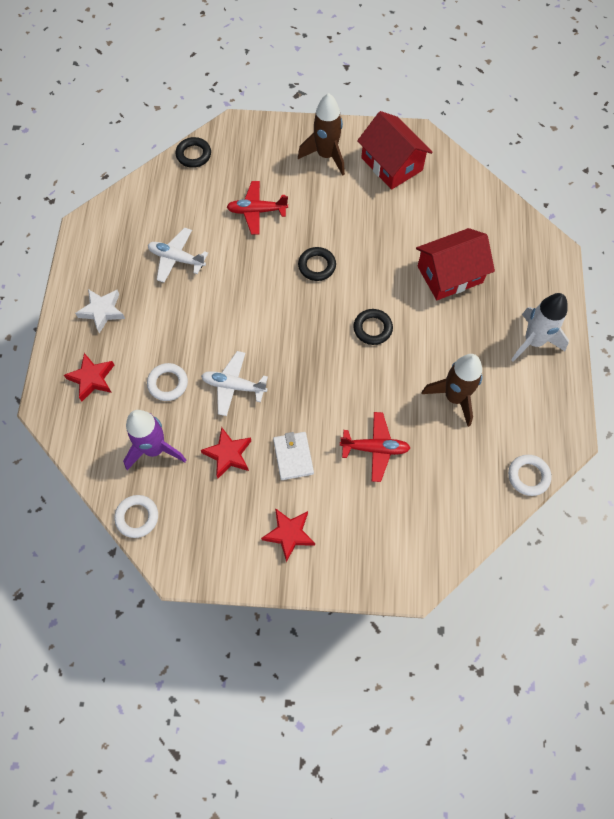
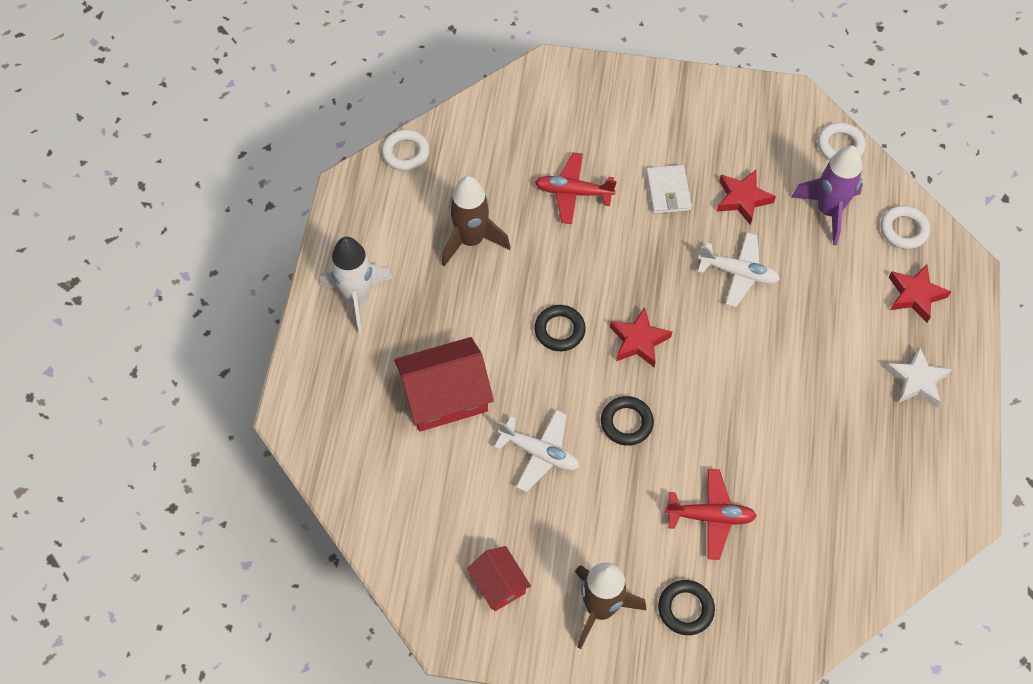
camera: 175 degrees left, 5 degrees down
white ring [147,363,188,401] -> white ring moved to [881,206,930,249]
white plane [148,228,208,283] -> white plane moved to [494,410,579,492]
black ring [176,137,211,168] -> black ring moved to [658,580,715,635]
red star [261,508,315,562] -> red star moved to [610,307,672,367]
red house [357,111,433,190] -> red house [467,546,531,611], size x0.57

